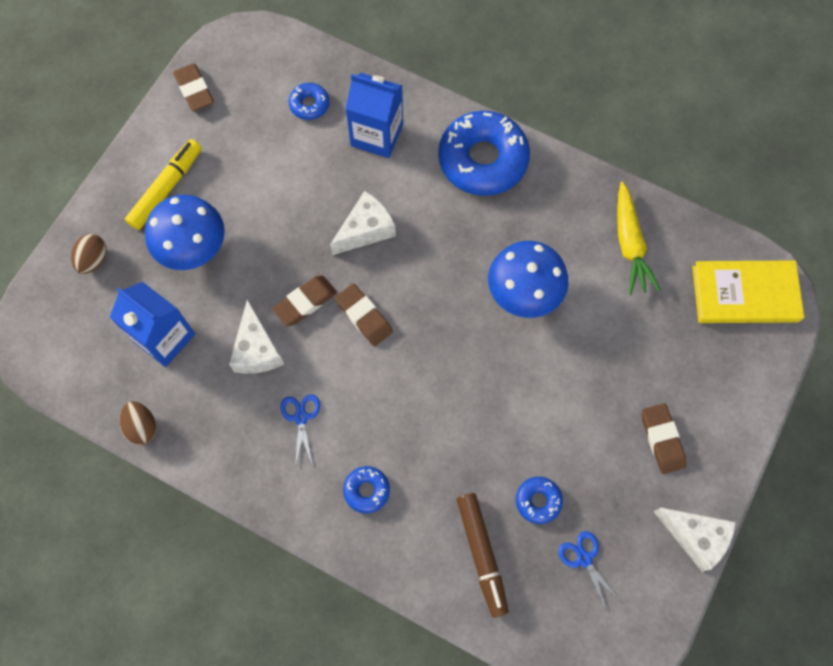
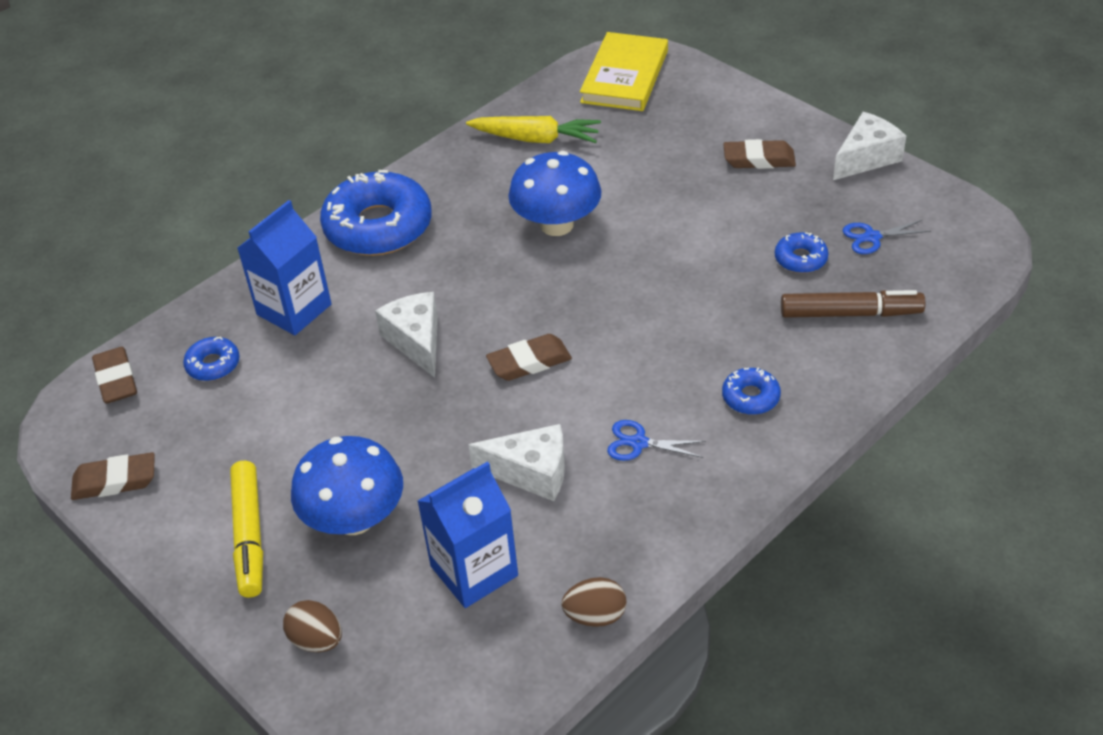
camera: 70 degrees left, 25 degrees down
yellow marker [125,139,202,230] -> yellow marker turned 150 degrees counterclockwise [230,461,263,598]
brown eraser [272,276,337,326] -> brown eraser moved to [92,347,137,404]

